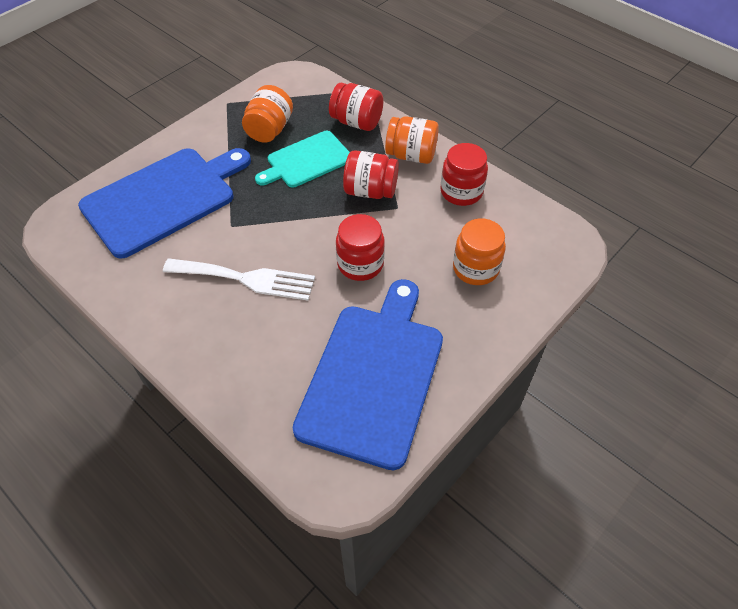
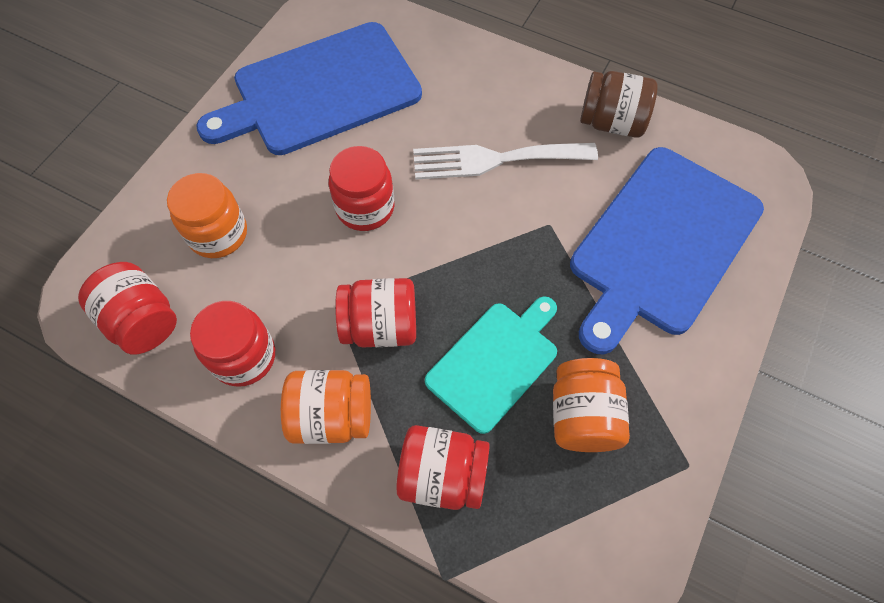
camera: 165 degrees right, 10 degrees up
blue cutting board [293,279,443,470] -> blue cutting board turned 60 degrees clockwise [196,22,422,155]
none -> red jar [78,262,177,355]
none -> brown jar [580,71,658,138]

